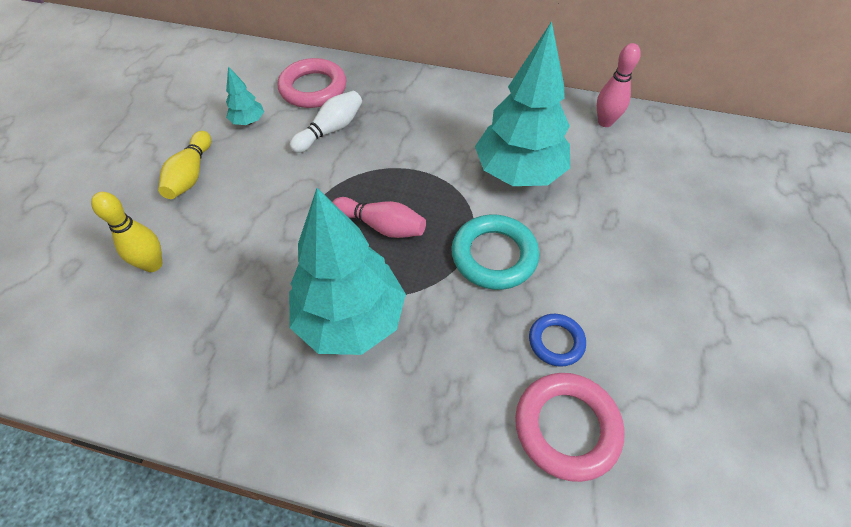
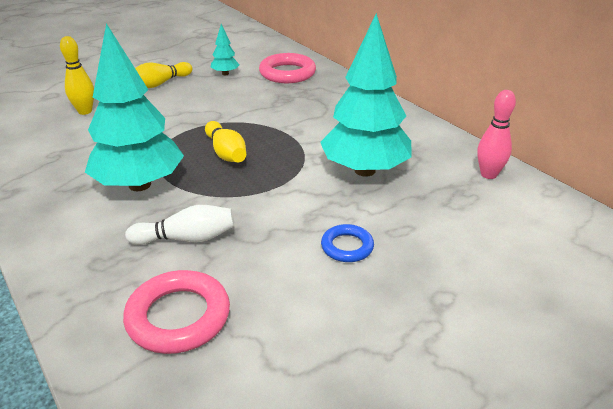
camera: 40 degrees right, 20 degrees down
white bowling pin [290,91,362,153] -> white bowling pin moved to [125,205,234,245]
pink bowling pin [333,197,426,238] -> yellow bowling pin [205,121,246,162]
turquoise ring [451,215,539,290] -> none
blue ring [529,314,586,367] -> blue ring moved to [321,224,374,262]

